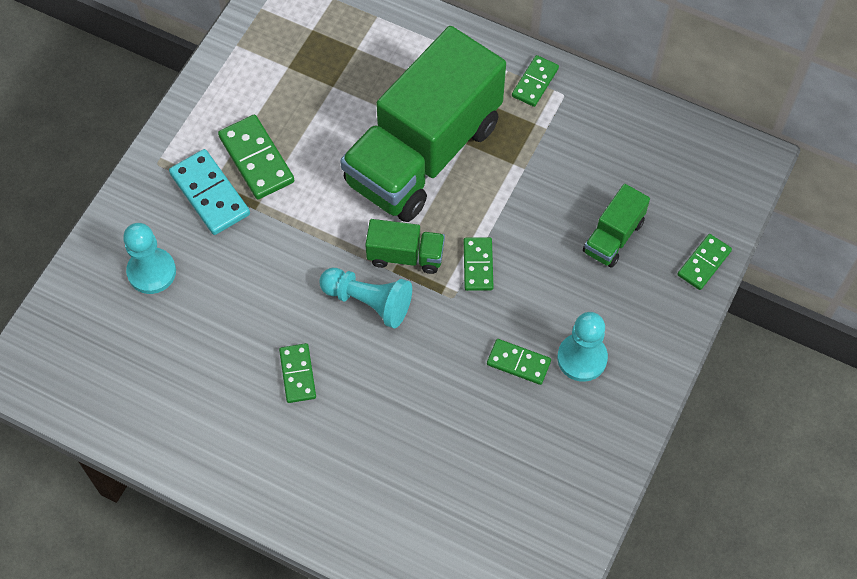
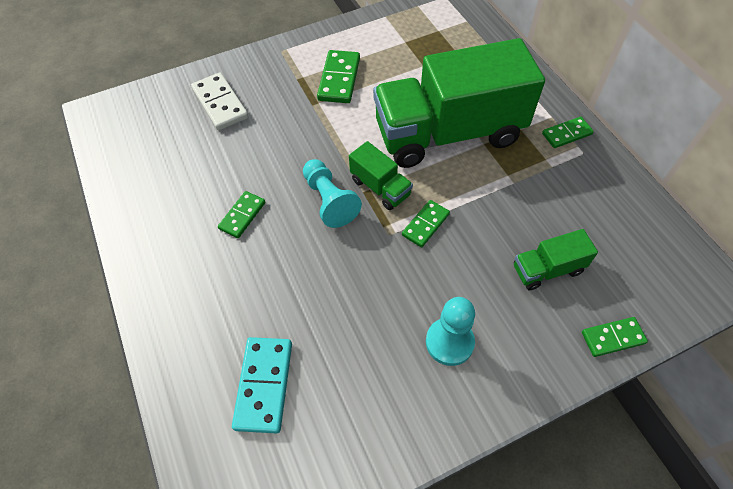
camera: 40 degrees right, 5 degrees down
turquoise pawn [123,223,176,294] -> white domino [191,72,248,131]
turquoise domino [169,149,250,235] -> turquoise domino moved to [232,337,292,433]
green domino [487,339,551,385] -> none

